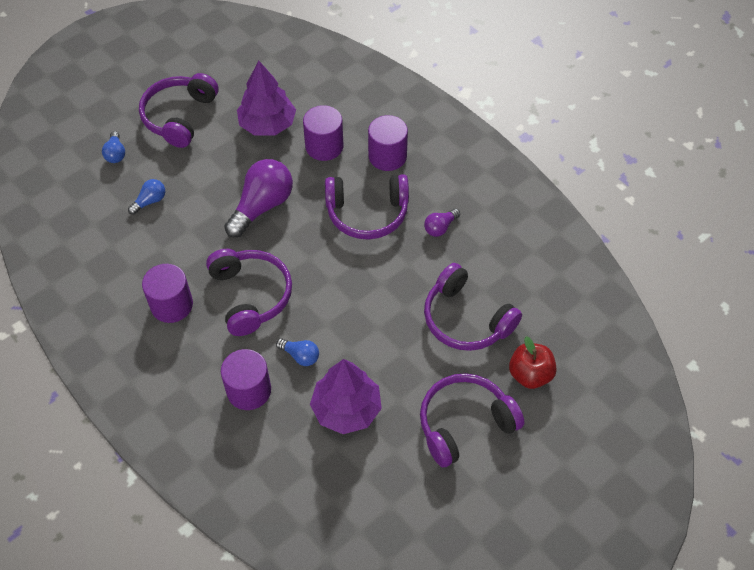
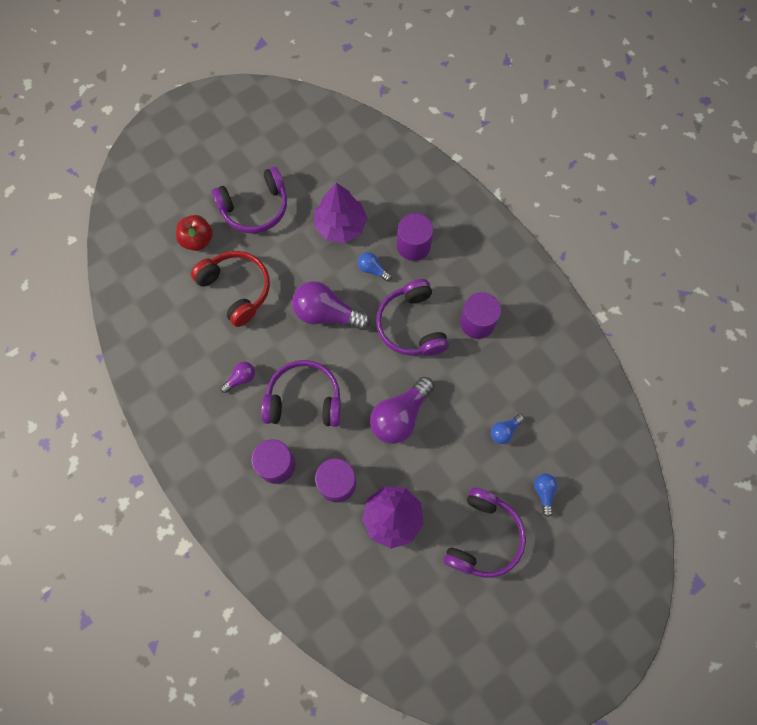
camera: 175 degrees left, 15 degrees up
purple headphones [424,263,522,351] -> red headphones [191,251,270,327]
none -> purple light bulb [292,281,370,330]

